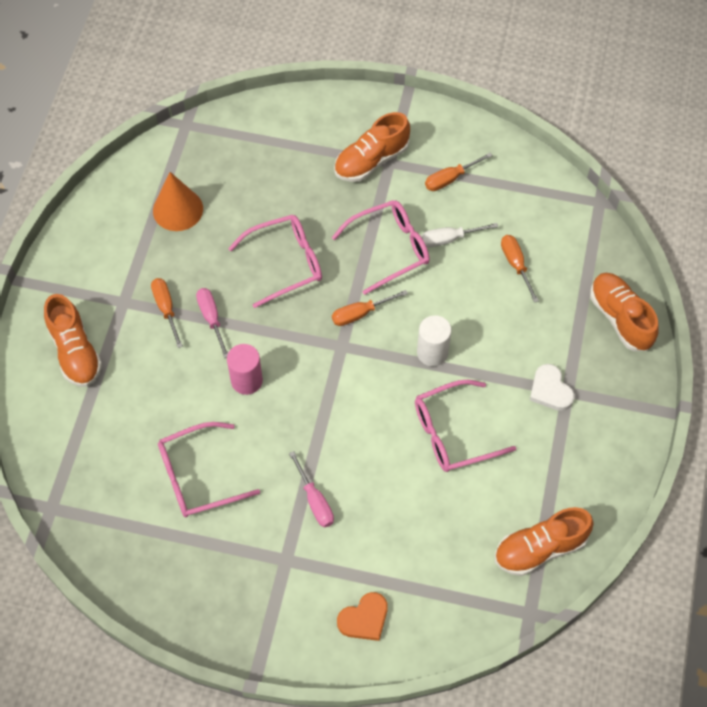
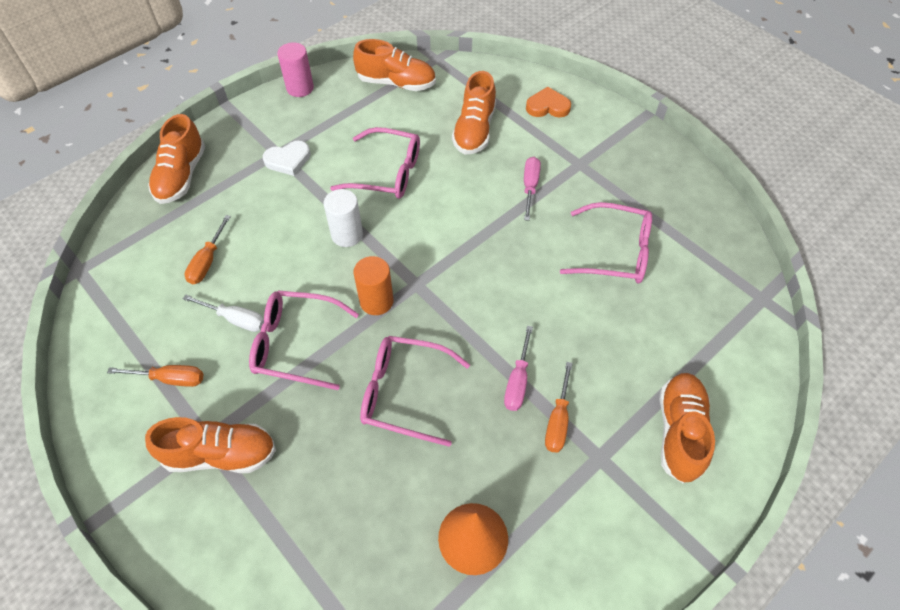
camera: 145 degrees left, 5 degrees down
pink cylinder [227,344,263,395] -> pink cylinder moved to [277,42,314,97]
orange screwdriver [332,290,408,326] -> orange cylinder [353,256,393,315]
white heart [530,364,575,411] -> white heart turned 60 degrees clockwise [263,141,311,176]
none -> orange shoe [452,71,496,155]

